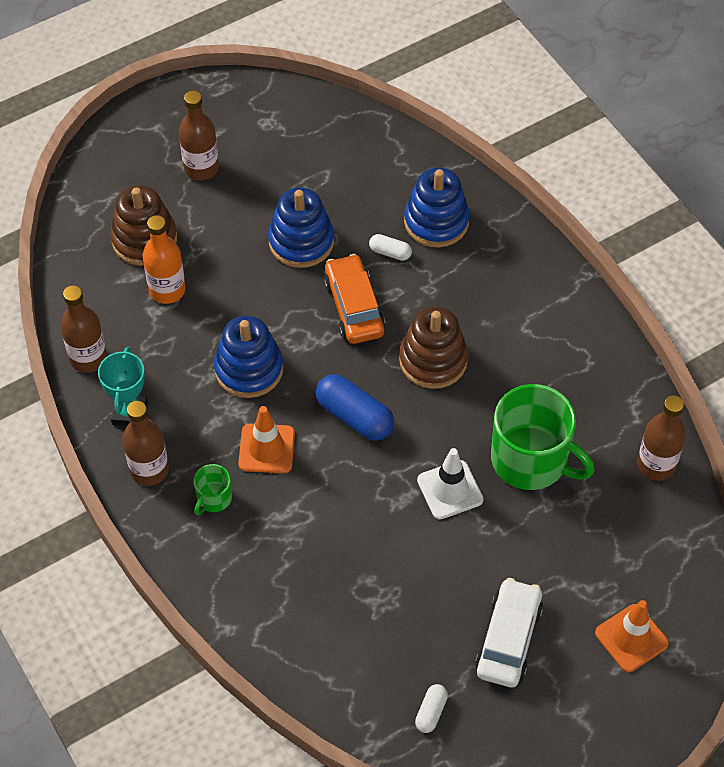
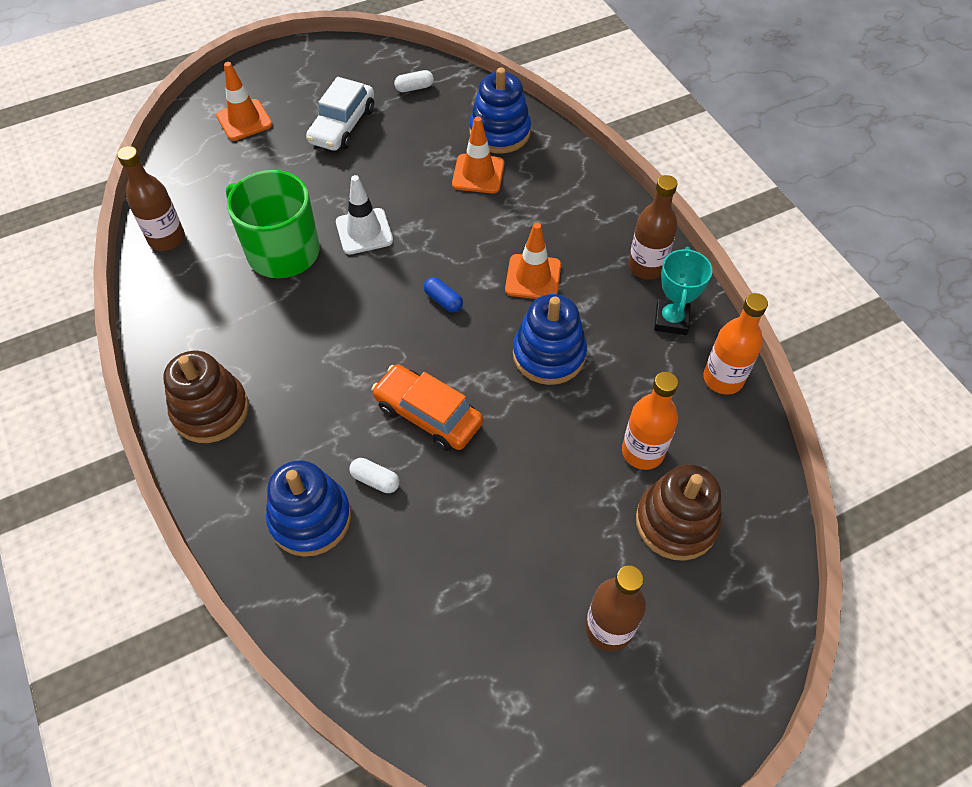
camera: 175 degrees left, 0 degrees up
brown bottle [61,285,107,373] -> orange bottle [703,293,768,395]
green mug [194,464,232,515] -> none
blue stacking toy [268,187,334,268] -> blue stacking toy moved to [469,68,531,154]
blue capsule [316,374,394,441] -> blue capsule [424,277,463,313], size x0.52
orange car [324,254,386,344] -> orange car turned 135 degrees clockwise [371,364,483,451]
brown stacking toy [399,306,468,389] -> brown stacking toy moved to [163,351,249,443]
white capsule [415,684,448,733] -> white capsule turned 45 degrees clockwise [394,70,434,92]
none -> orange traffic cone [452,116,504,193]

